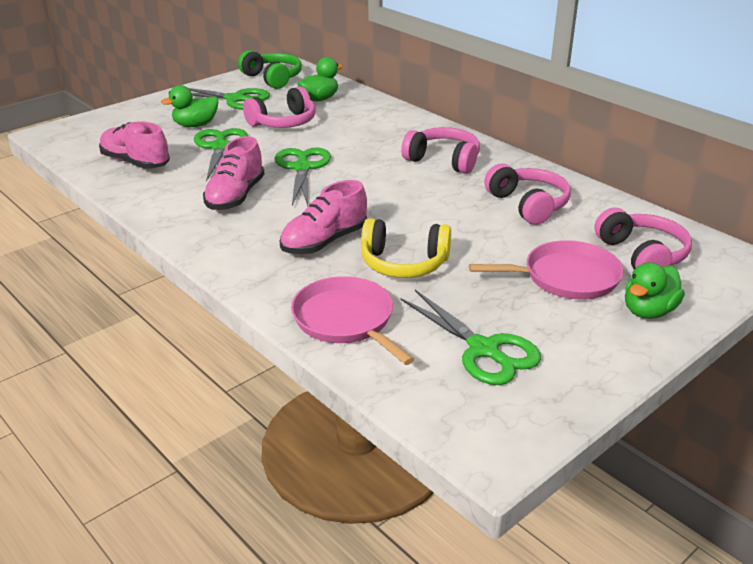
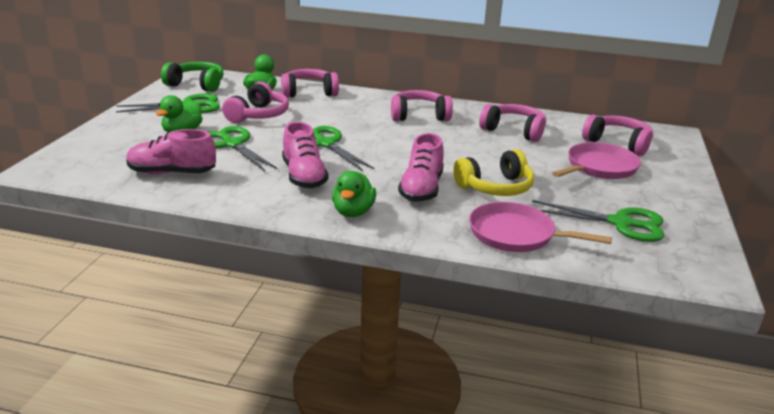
camera: 35 degrees left, 5 degrees down
green duck [625,262,685,319] -> green duck moved to [332,171,376,217]
none -> pink headphones [281,69,339,98]

